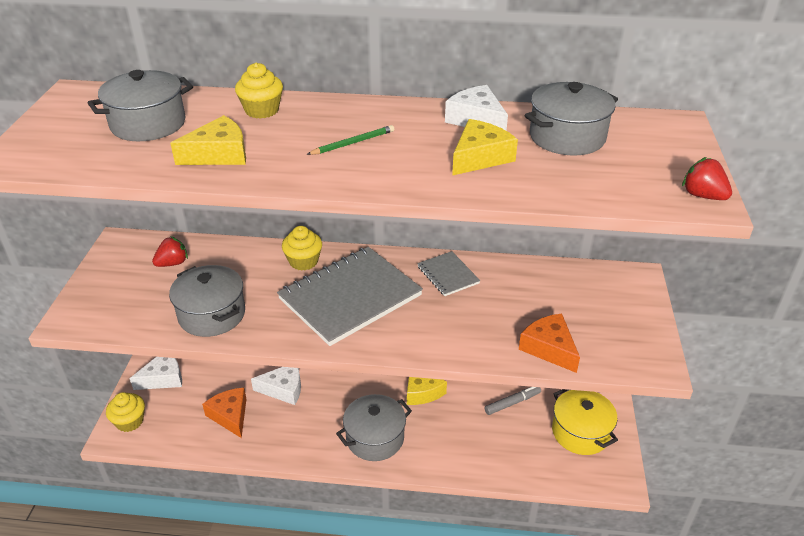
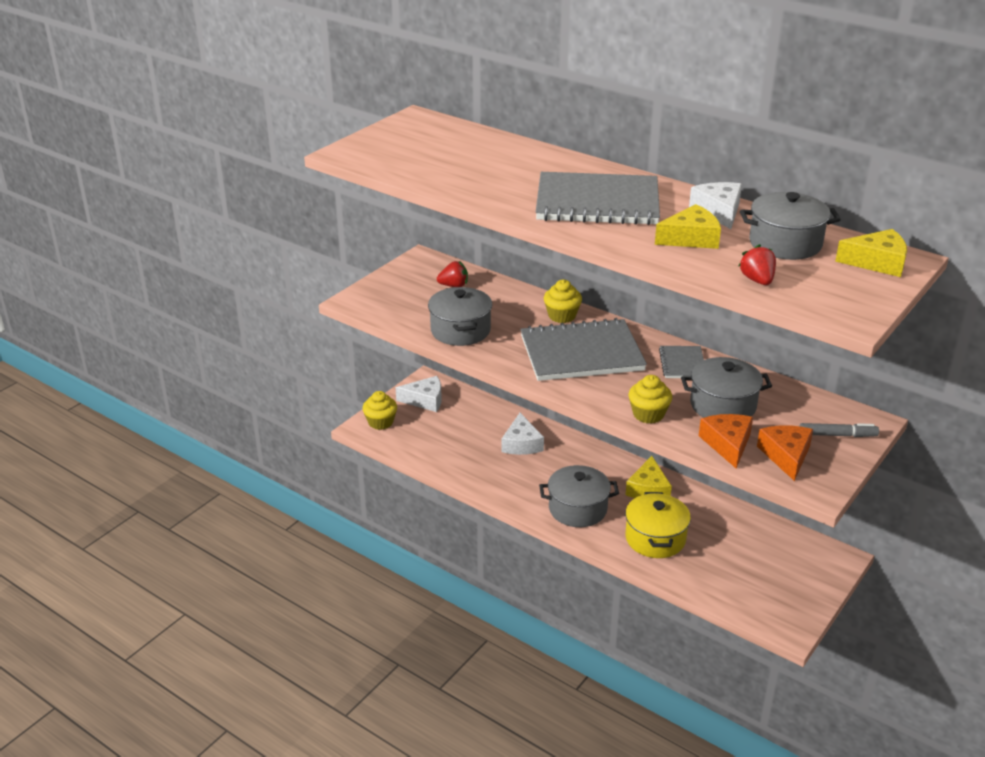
camera: 30 degrees right, 5 degrees down
grey pot [88,70,193,141] -> grey pot moved to [681,357,772,418]
yellow cheese [170,115,246,165] -> yellow cheese moved to [835,229,907,277]
orange cheese [202,388,246,438] -> orange cheese moved to [757,425,813,481]
yellow cupcake [235,63,283,119] -> yellow cupcake moved to [629,375,672,424]
white cheese [251,367,301,405] -> white cheese turned 60 degrees clockwise [502,413,544,455]
green pencil [306,125,394,155] -> grey notebook [536,172,660,225]
grey marker [485,387,541,415] -> grey marker moved to [800,423,879,437]
yellow pot [552,389,618,455] -> yellow pot moved to [625,492,691,558]
red strawberry [682,157,732,200] -> red strawberry moved to [738,244,776,285]

